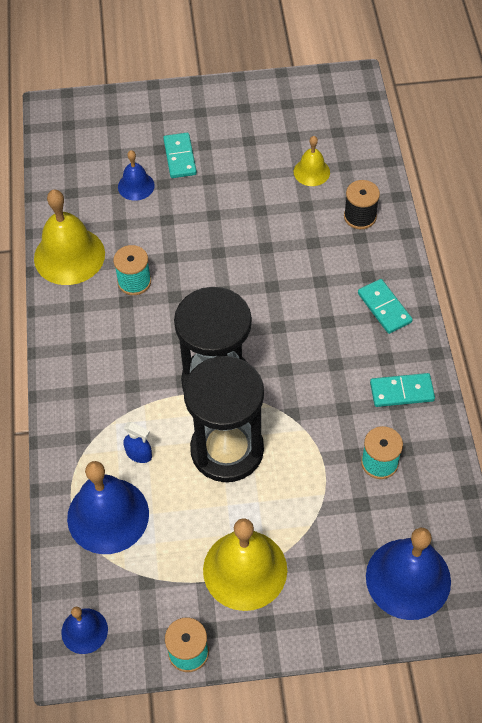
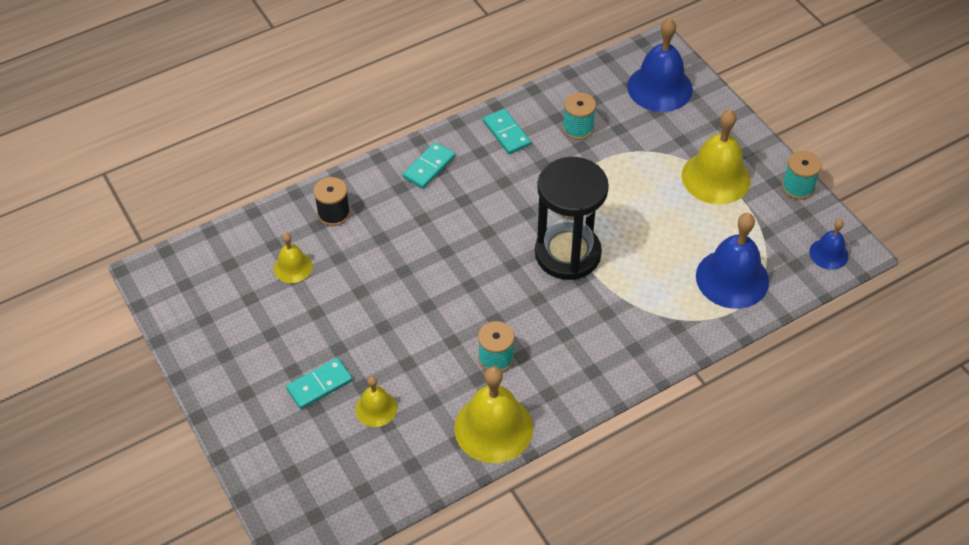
camera: 115 degrees left, 5 degrees down
blue bell [118,150,155,201] -> yellow bell [355,376,397,427]
blue spray bottle [124,422,152,463] -> none
black hourglass [184,356,264,482] -> none

